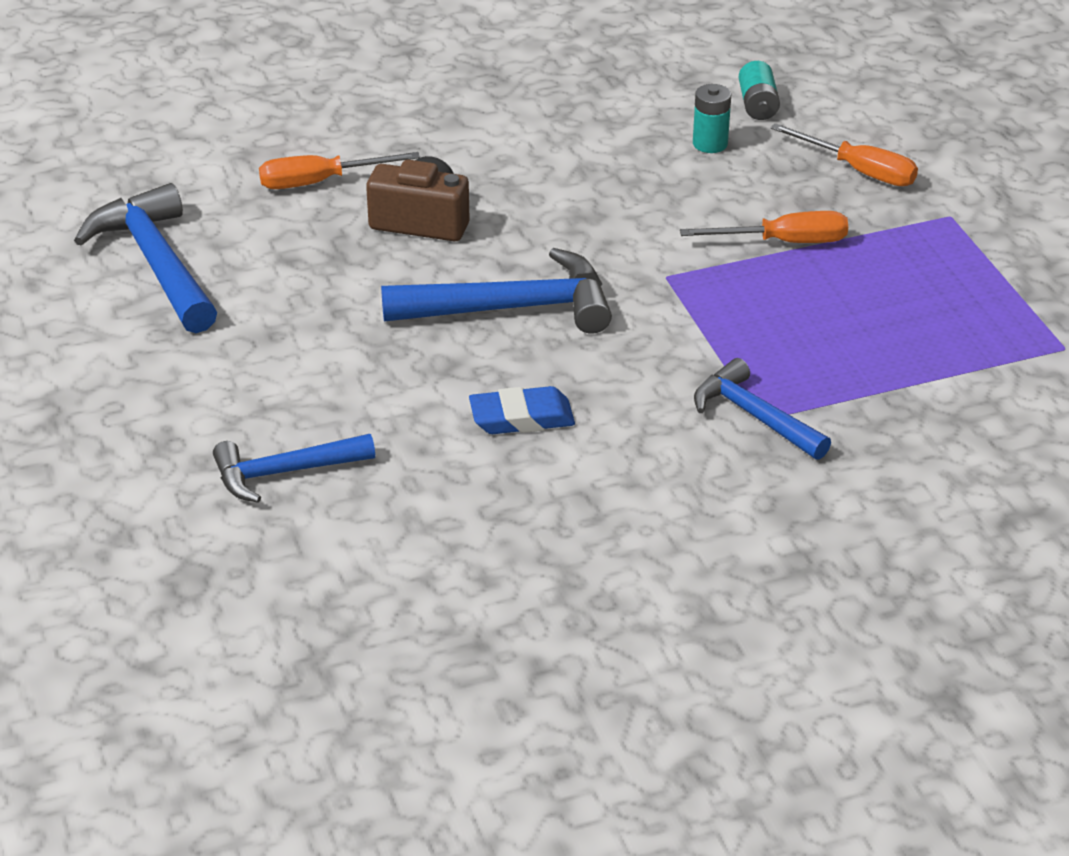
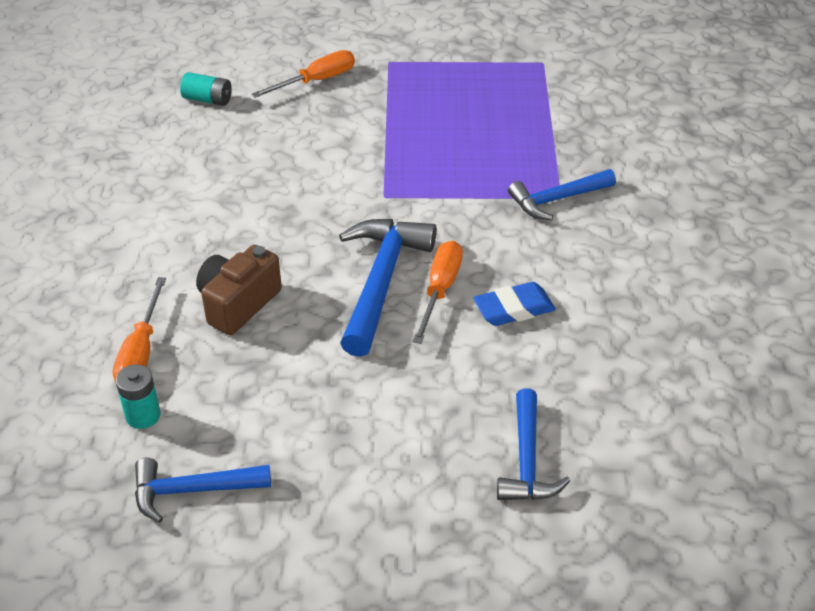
camera: 70 degrees left, 5 degrees up
blue hammer [74,183,217,333] -> blue hammer [135,458,271,523], size x0.64
blue eraser [469,386,575,434] -> blue eraser turned 60 degrees clockwise [473,282,556,326]
orange screwdriver [680,211,848,243] -> orange screwdriver moved to [413,241,463,344]
turquoise battery [693,84,731,153] -> turquoise battery moved to [115,364,161,429]

